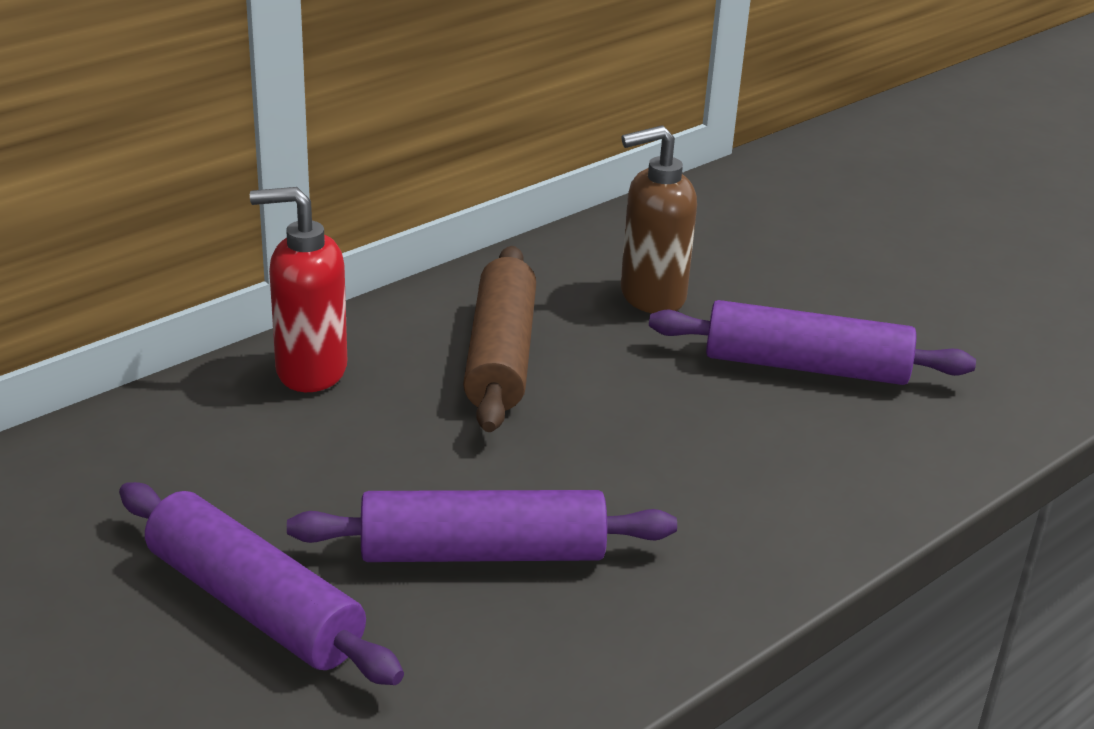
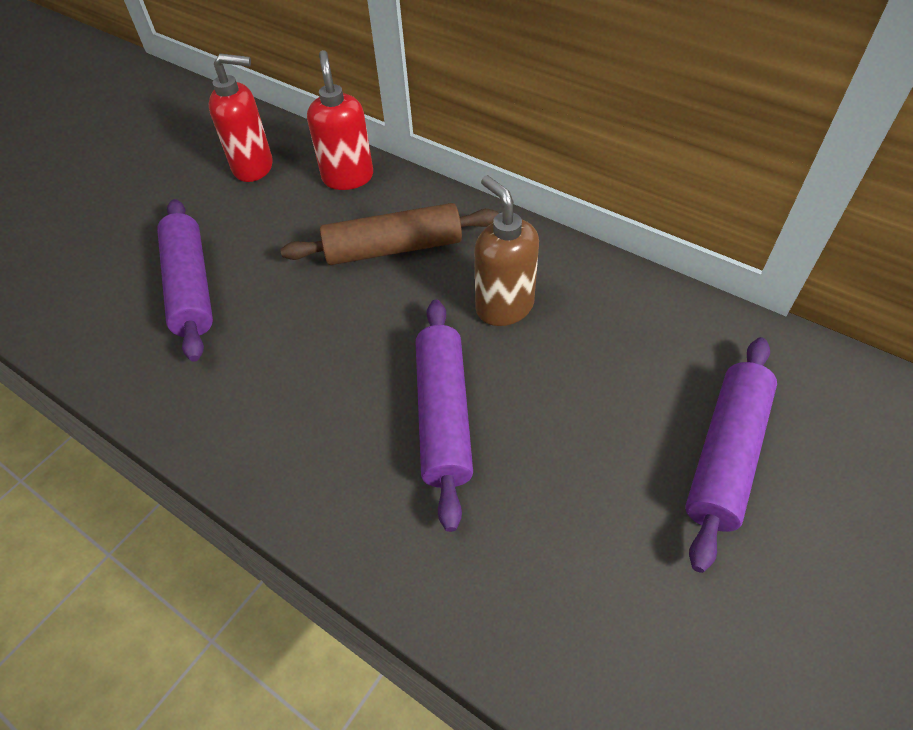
camera: 80 degrees right, 20 degrees up
purple rolling pin [119,482,404,685] -> purple rolling pin moved to [685,337,777,573]
none -> red soap dispenser [209,53,273,182]

